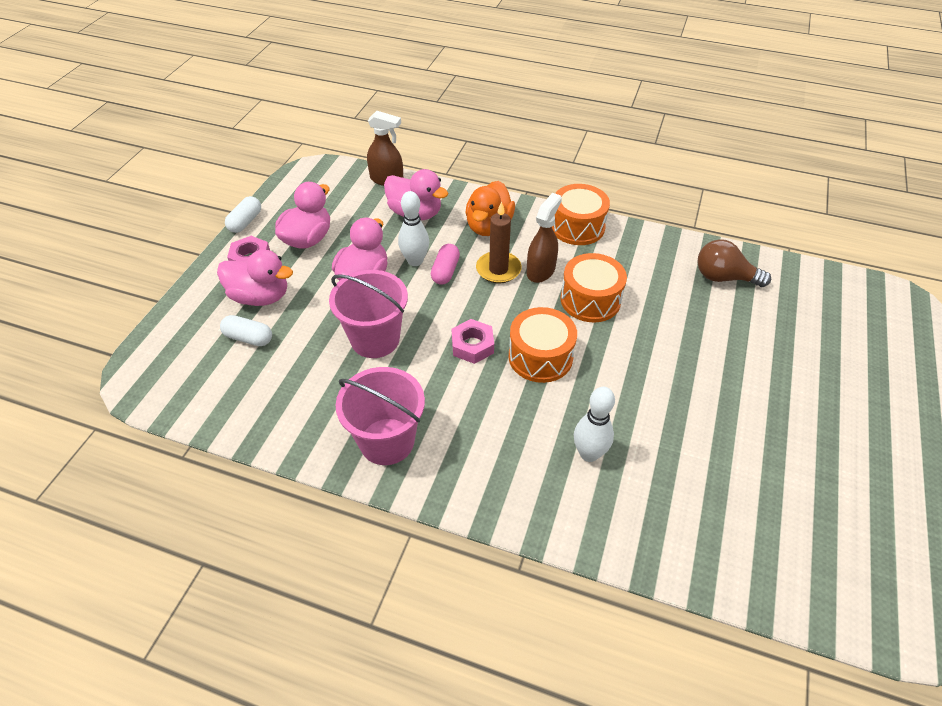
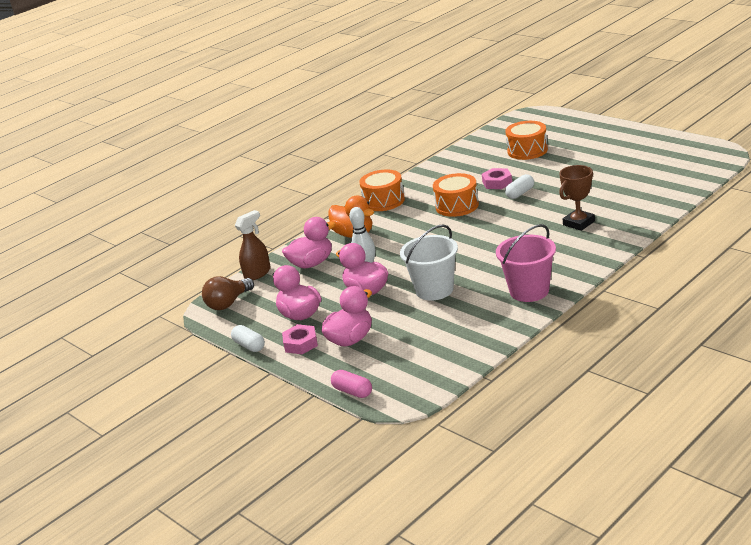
camera: 60 degrees left, 20 degrees down
white capsule [220,315,272,346] -> white capsule moved to [505,174,534,199]
pink bucket [329,270,408,358] -> white bucket [400,224,458,301]
pink capsule [431,244,460,285] -> pink capsule moved to [331,370,372,398]
pink nut [452,319,494,364] -> pink nut moved to [482,168,512,189]
brown candle [476,201,522,284] -> none
orange drum [509,307,577,383] -> orange drum moved to [505,121,548,160]
brown spray bottle [527,193,562,283] -> none
white bowling pin [574,387,615,462] -> brown trophy [559,165,595,231]
brown light bulb [697,239,771,287] -> brown light bulb moved to [202,276,254,310]

